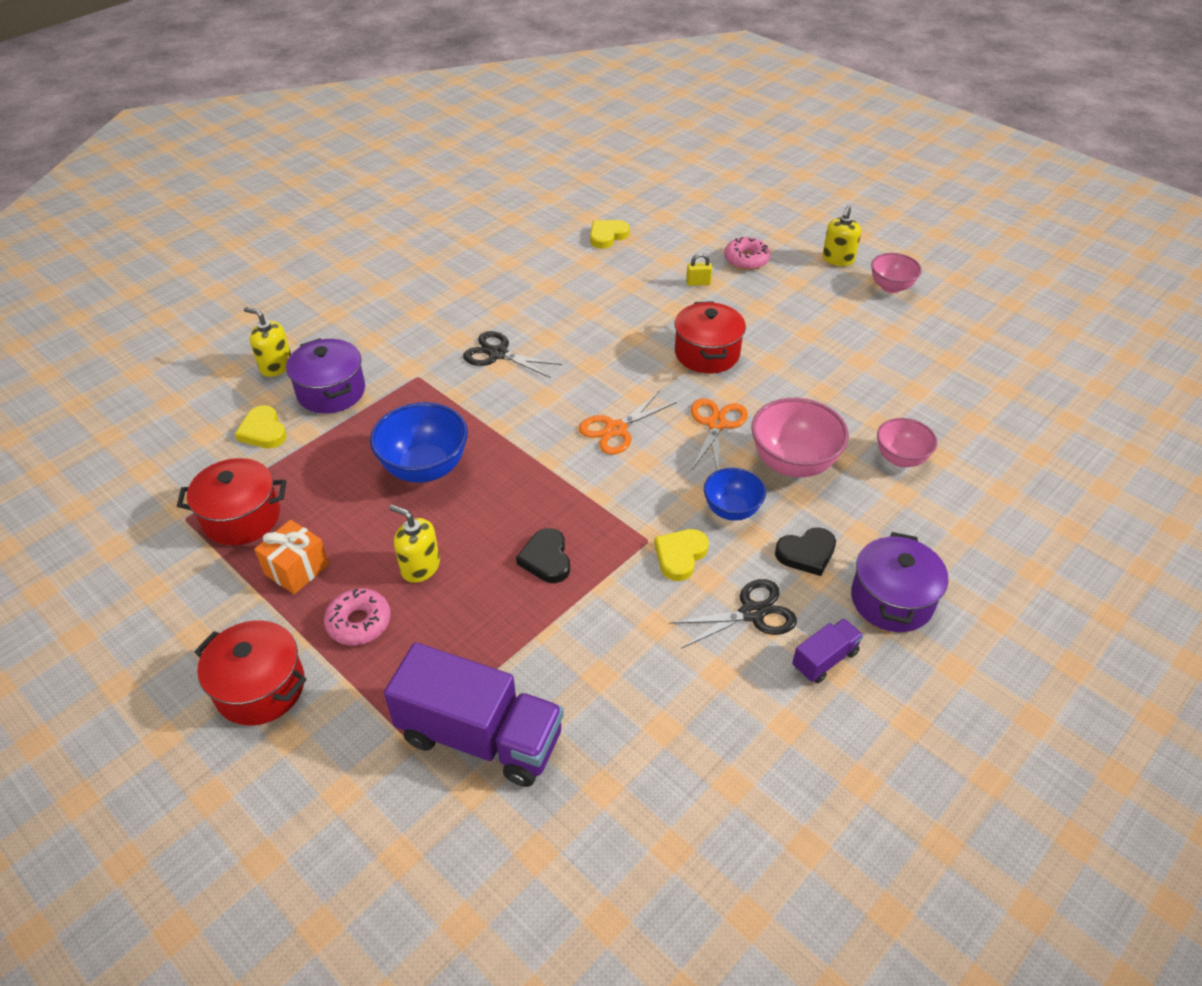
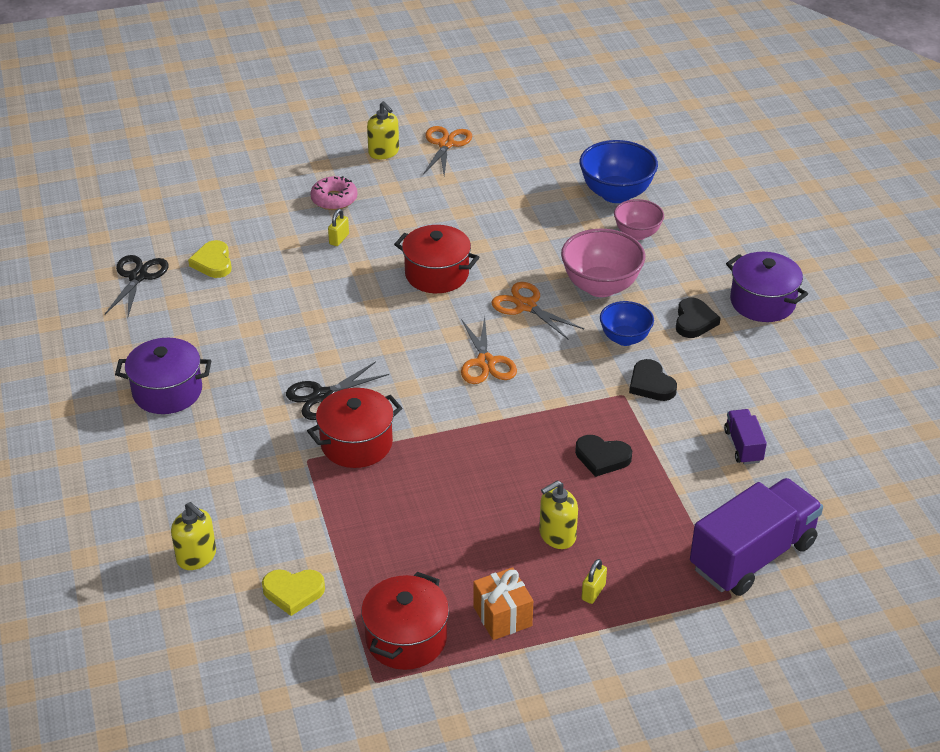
camera: 60 degrees left, 5 degrees down
red pot [195,620,307,725] -> red pot moved to [307,388,402,468]
yellow soap dispenser [244,307,291,377] -> yellow soap dispenser turned 105 degrees counterclockwise [171,502,216,570]
purple pot [286,338,365,414] -> purple pot moved to [115,338,211,414]
pink donut [324,588,391,645] -> yellow padlock [581,559,607,604]
blue bowl [370,402,468,483] -> blue bowl moved to [580,140,658,203]
yellow heart [654,529,709,581] -> black heart [629,359,677,401]
black scissors [669,579,797,649] -> black scissors moved to [105,255,168,316]
purple truck [792,618,863,683] -> purple truck moved to [724,409,767,465]
pink bowl [871,253,922,293] -> orange scissors [423,126,472,176]

